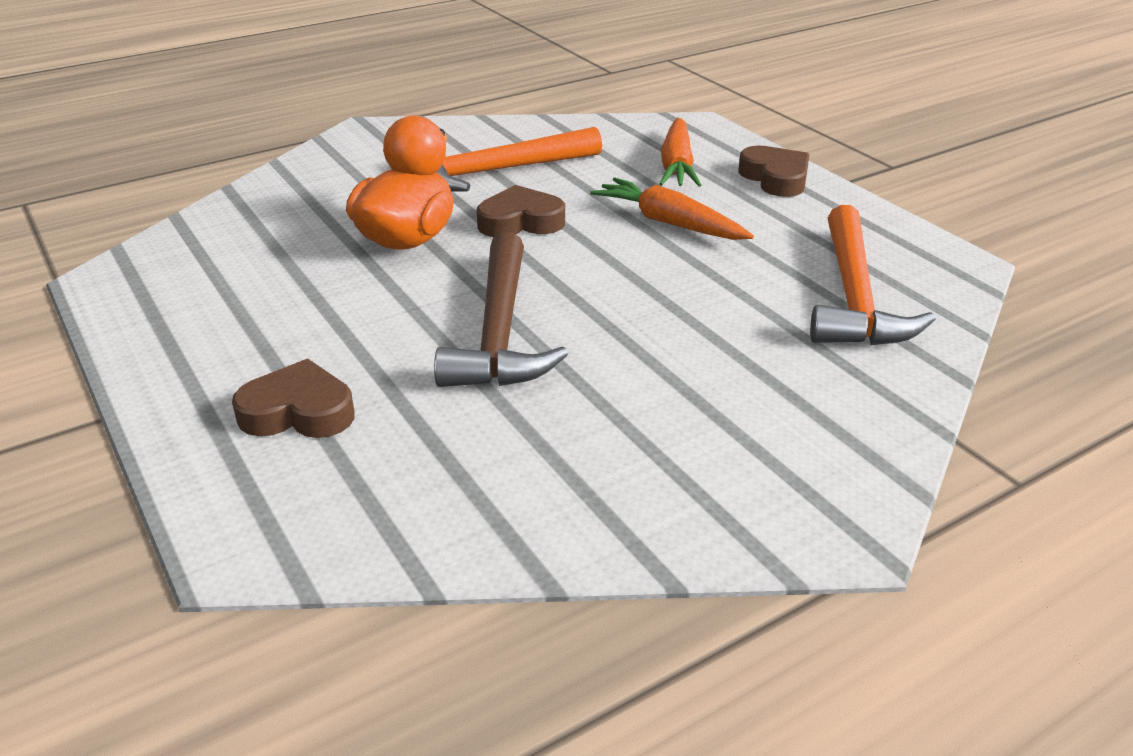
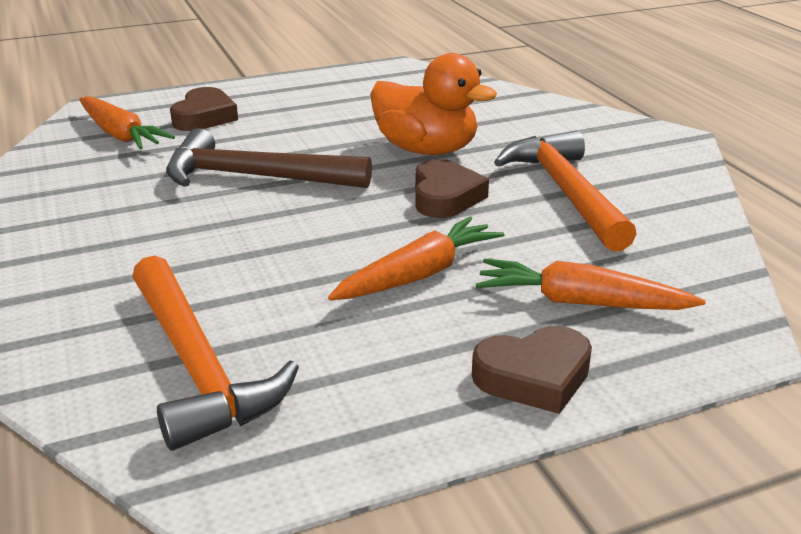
camera: 100 degrees right, 5 degrees down
orange hammer [810,205,936,345] -> orange hammer turned 135 degrees counterclockwise [132,255,299,451]
none -> orange carrot [79,96,175,149]

